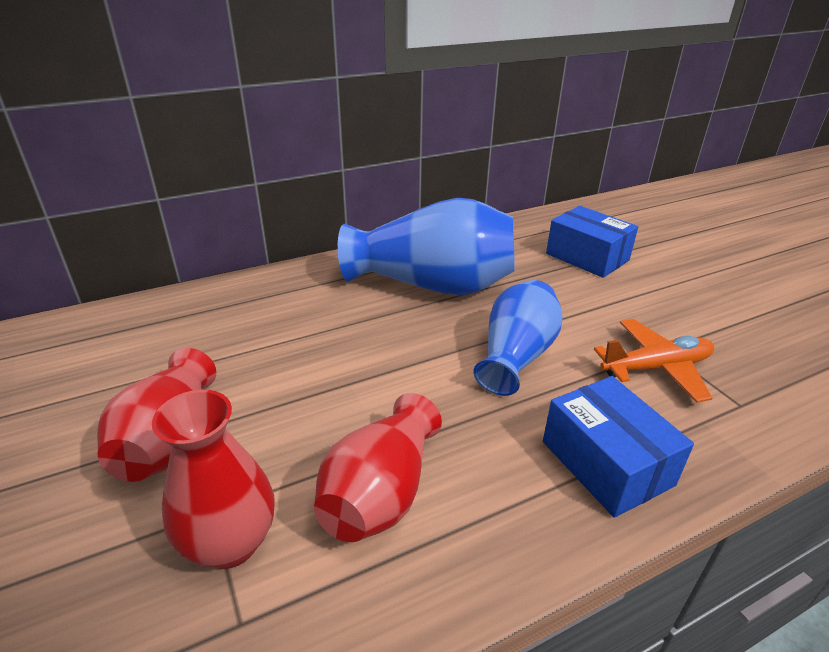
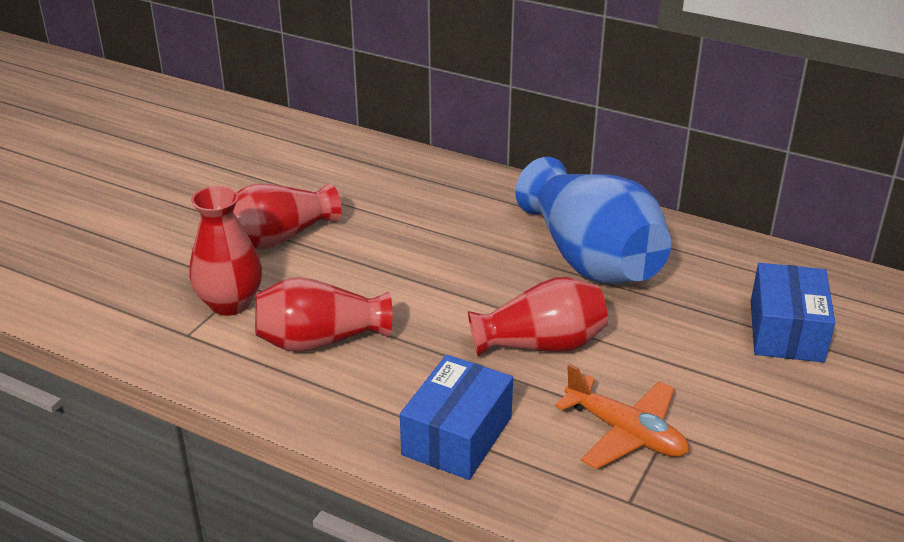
camera: 55 degrees right, 0 degrees up
blue vase [473,280,563,396] -> red vase [468,277,608,357]

